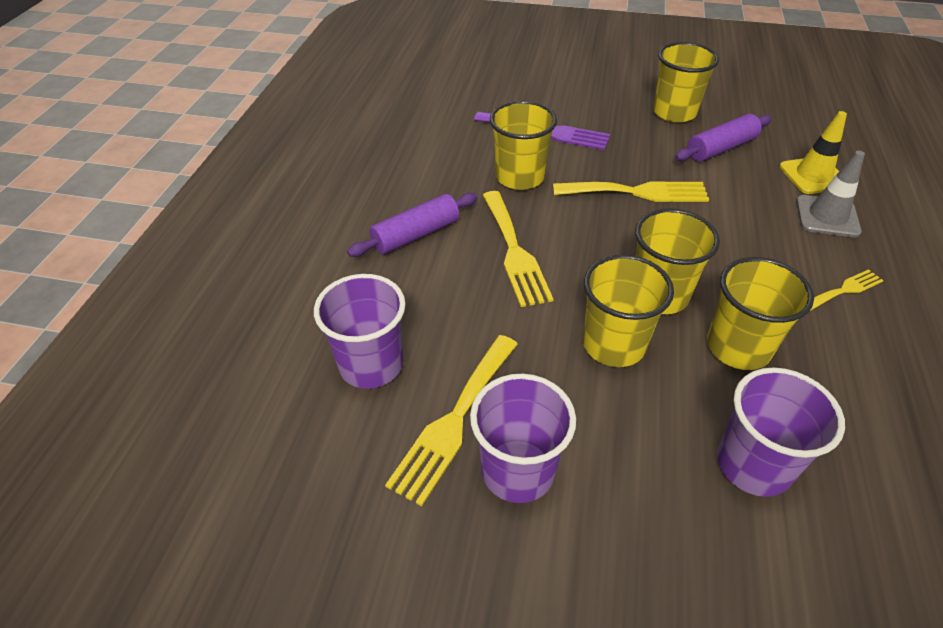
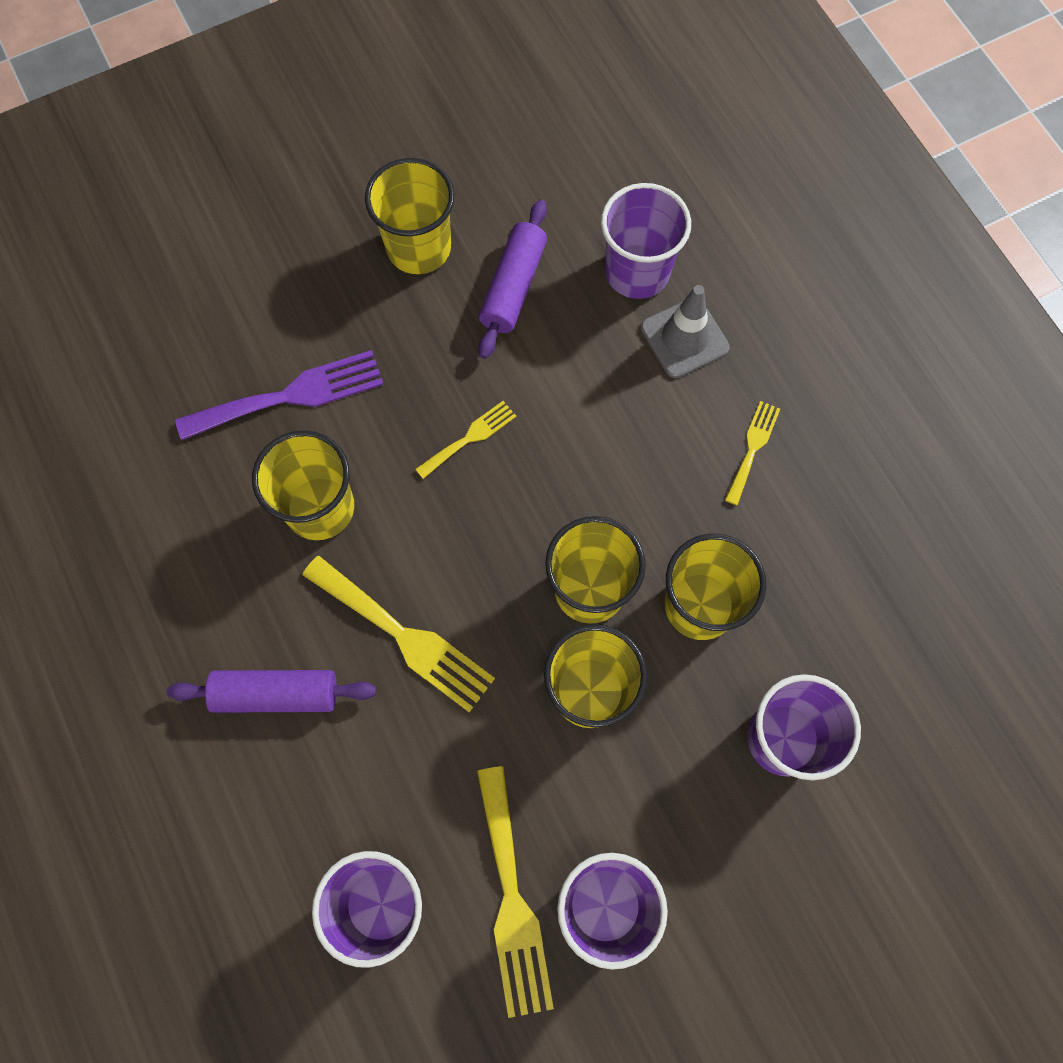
camera: 40 degrees left, 25 degrees up
purple rolling pin [347,193,478,257] -> purple rolling pin turned 75 degrees clockwise [167,670,376,713]
yellow fork [553,181,709,202] -> yellow fork [415,401,516,479], size x0.55
yellow traffic cone [779,111,847,194] -> purple cup [601,183,691,299]

